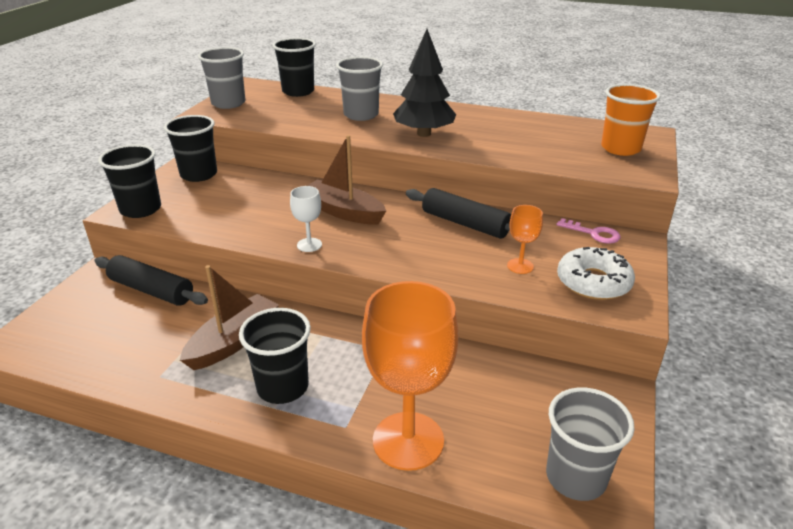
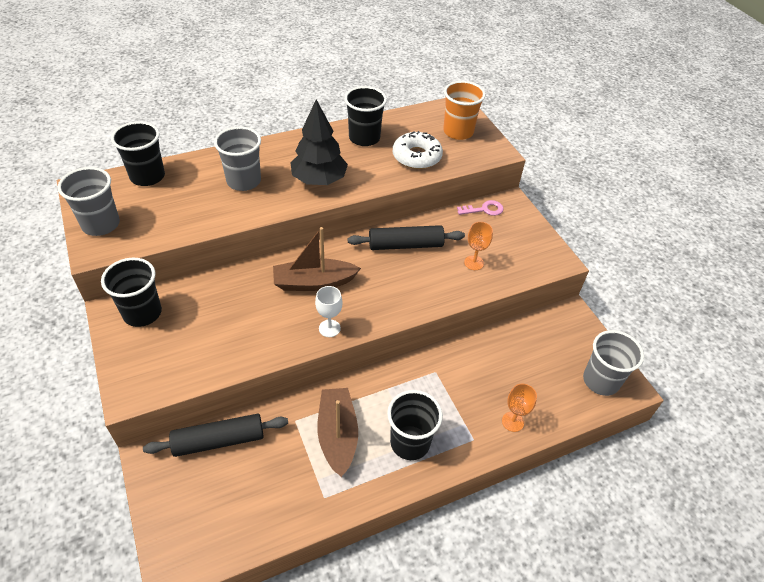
camera: 45 degrees left, 15 degrees up
black cup [98,144,161,218] -> black cup moved to [344,86,387,146]
orange goblet [362,281,459,471] -> orange goblet [502,383,537,432], size x0.45
white donut [557,247,635,300] -> white donut moved to [393,131,443,169]

